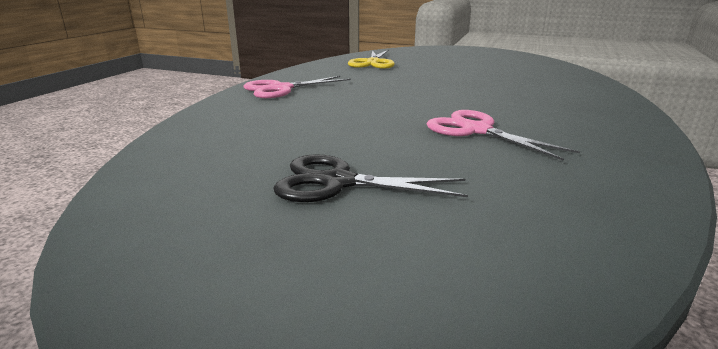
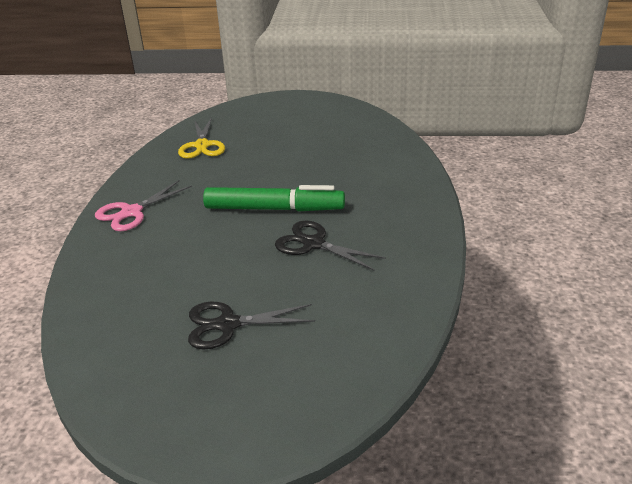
camera: 15 degrees left, 10 degrees up
pink scissors [427,110,580,161] -> black scissors [275,221,386,270]
none -> green marker [203,185,345,211]

